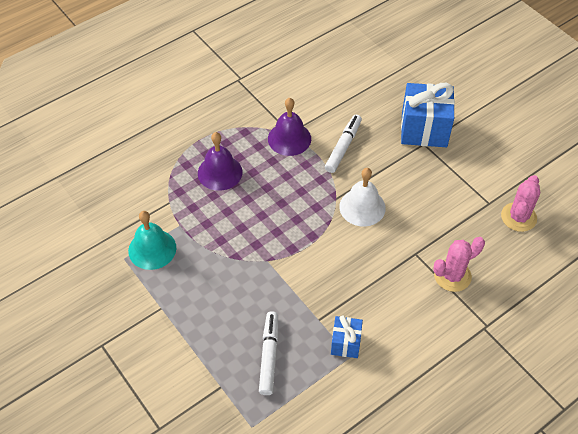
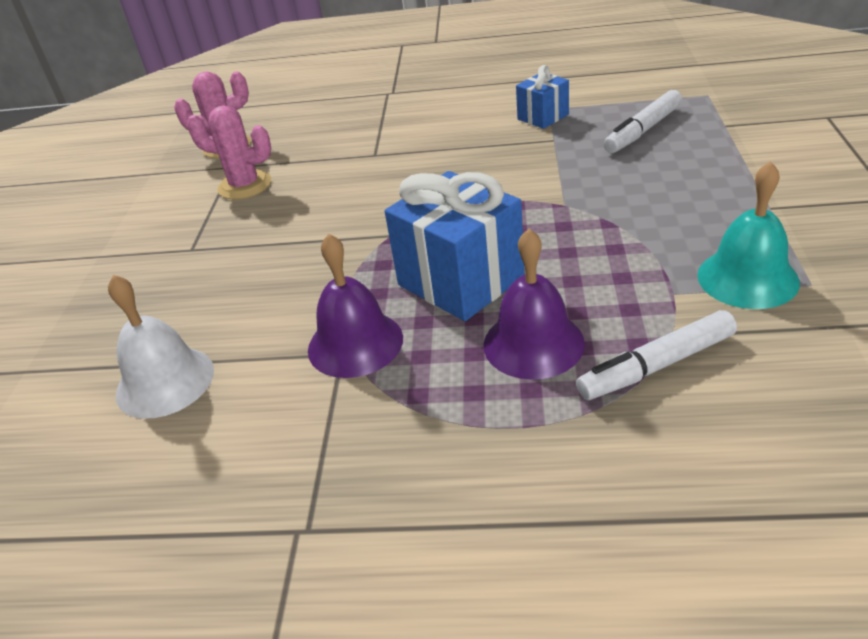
camera: 135 degrees left, 15 degrees down
white marker [325,115,362,173] -> white marker moved to [576,310,737,400]
white bell [339,168,386,227] -> white bell moved to [108,275,214,419]
blue gift [401,83,455,147] -> blue gift moved to [385,171,525,321]
pink cactus [433,237,485,292] -> pink cactus moved to [187,105,271,200]

